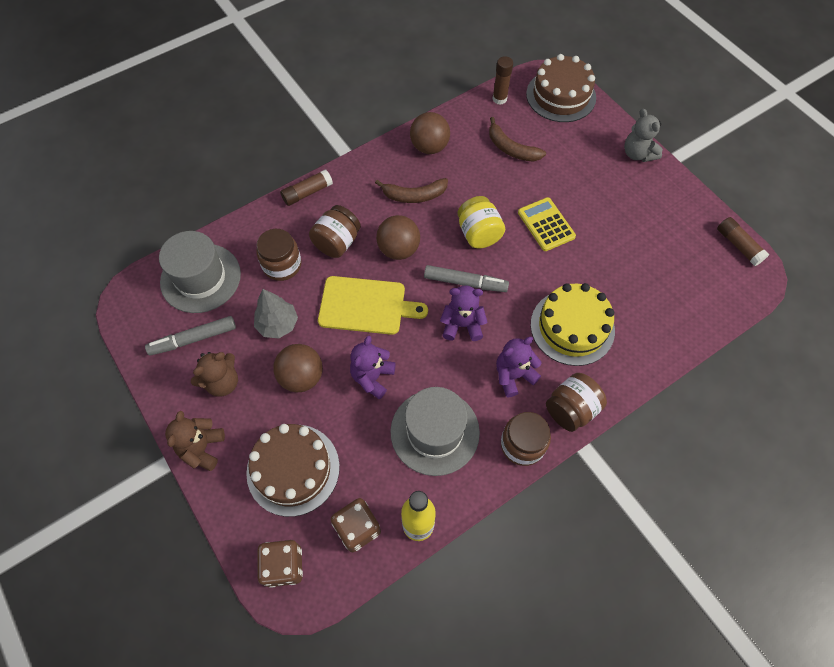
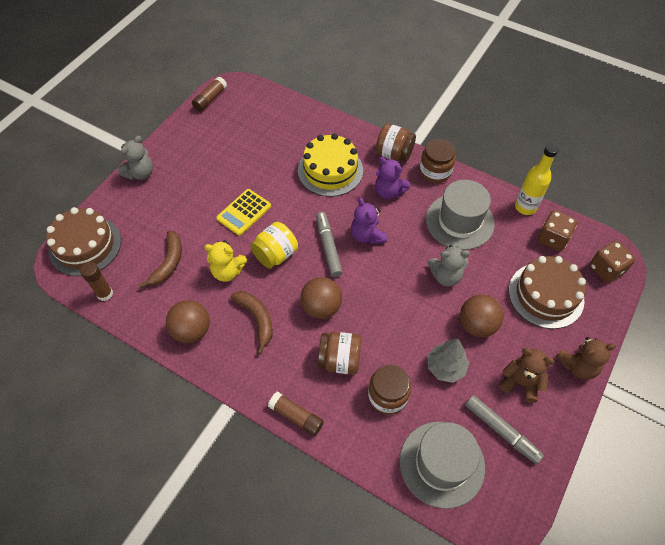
camera: 115 degrees left, 5 degrees down
yellow cutting board [318,276,428,335] -> none
purple teddy bear [350,336,396,399] -> grey teddy bear [428,245,470,287]
none -> yellow teddy bear [205,240,247,282]

